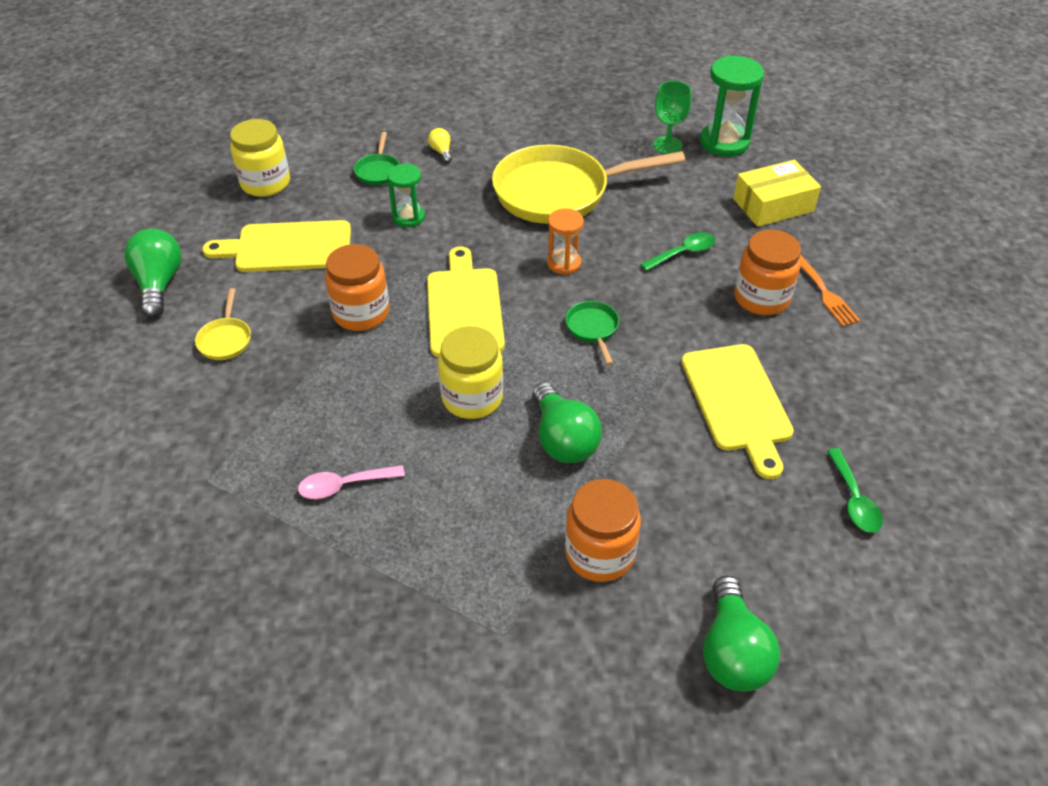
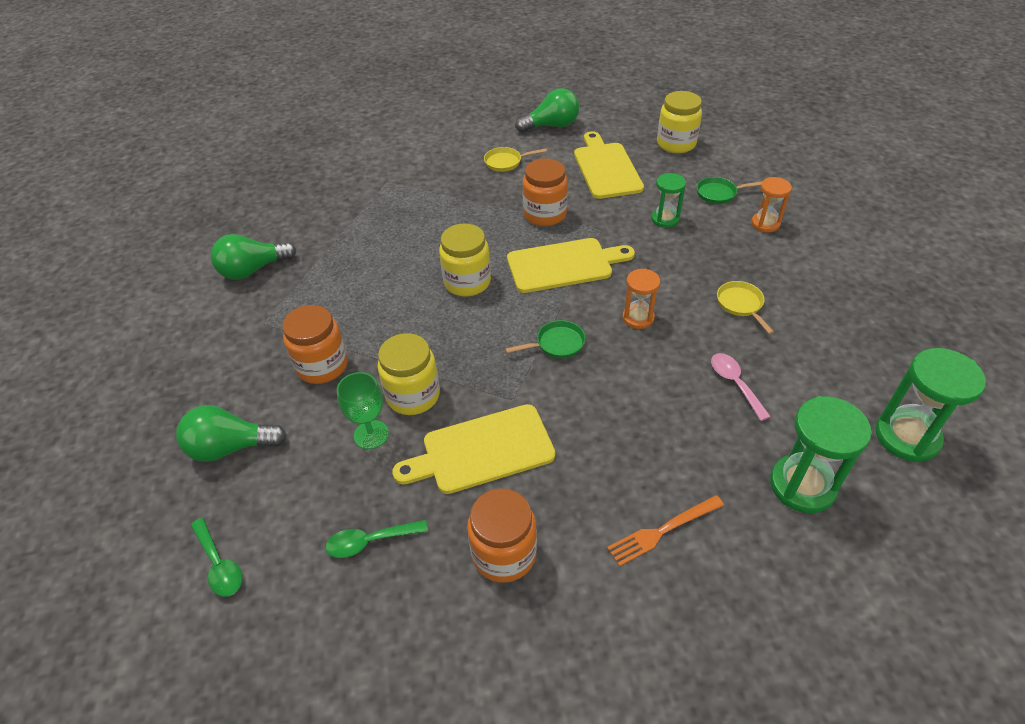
camera: 85 degrees right, 0 degrees up
pink spoon [298,465,405,499] -> pink spoon moved to [711,353,771,421]
yellow light bulb [428,128,452,163] -> orange hourglass [751,177,792,233]
yellow pan [492,145,685,224] -> yellow pan [717,281,774,334], size x0.41
green light bulb [532,382,602,463] -> green light bulb moved to [211,234,296,280]
green spoon [640,232,715,271] -> green spoon moved to [191,518,242,597]
green goblet [653,81,692,154] -> green goblet moved to [337,372,389,449]
yellow box [733,160,821,227] -> green hourglass [770,396,872,513]
orange jar [734,230,801,315] -> orange jar moved to [467,488,537,583]
none -> yellow jar [378,333,440,415]

